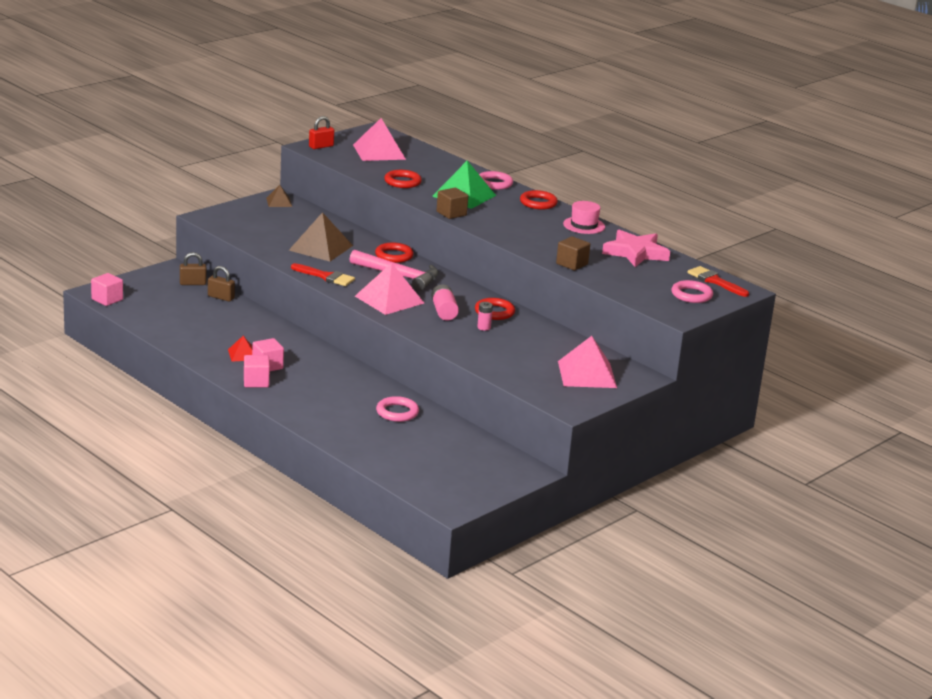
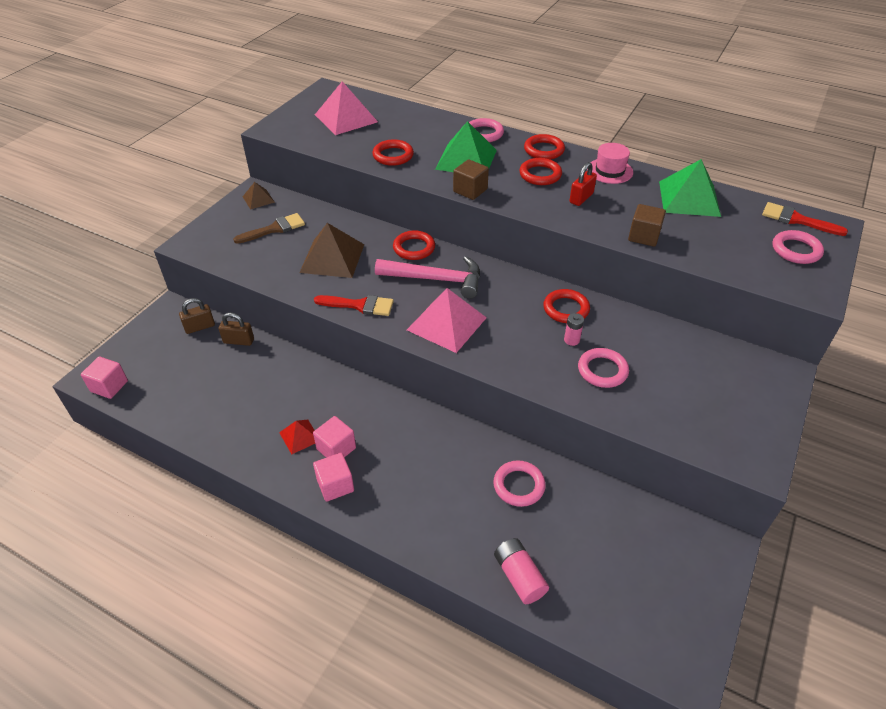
camera: 15 degrees left, 20 degrees up
red padlock [309,116,334,149] -> red padlock moved to [569,162,597,206]
pink battery [431,284,459,321] -> pink battery moved to [494,538,549,604]
pink pyramid [558,336,617,388] -> none
pink star [602,230,670,267] -> green pyramid [659,159,721,217]
none -> brown brush [233,213,305,244]
none -> red ring [519,158,562,185]
none -> pink ring [578,348,629,388]

